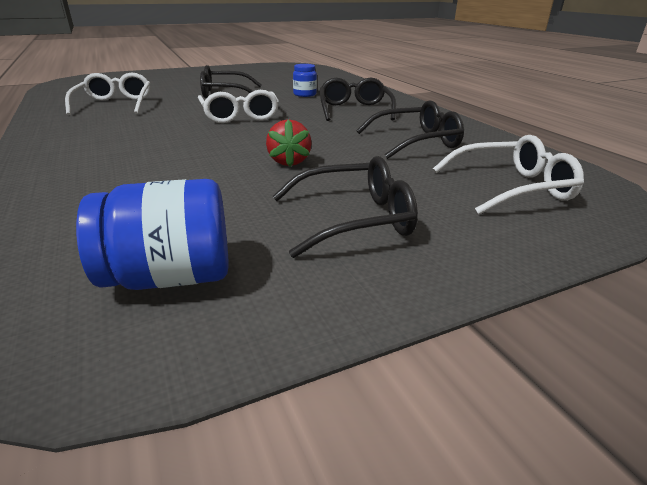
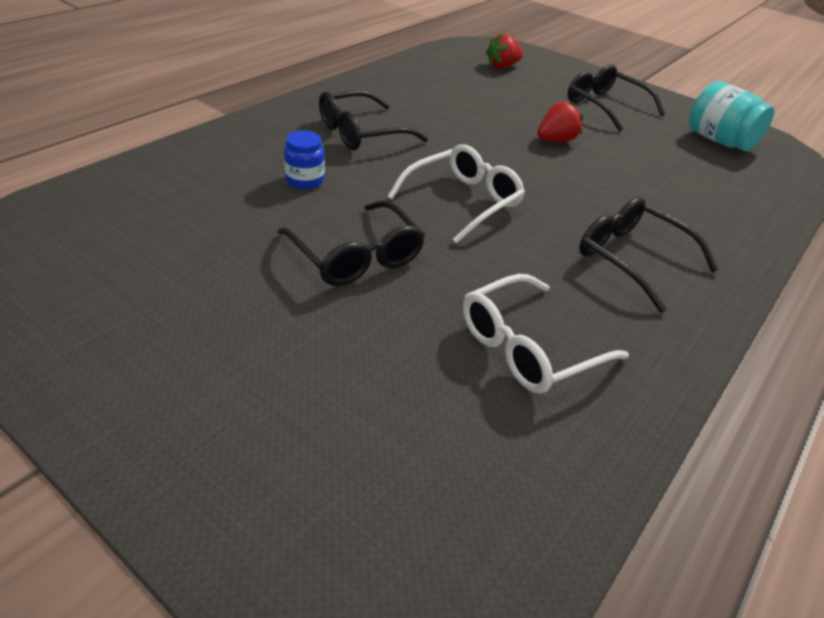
camera: 120 degrees left, 10 degrees up
blue jar [76,179,229,290] -> turquoise jar [689,81,775,151]
black glasses [356,100,464,159] -> black glasses moved to [579,197,719,313]
white glasses [433,135,584,215] -> red strawberry [486,33,523,69]

